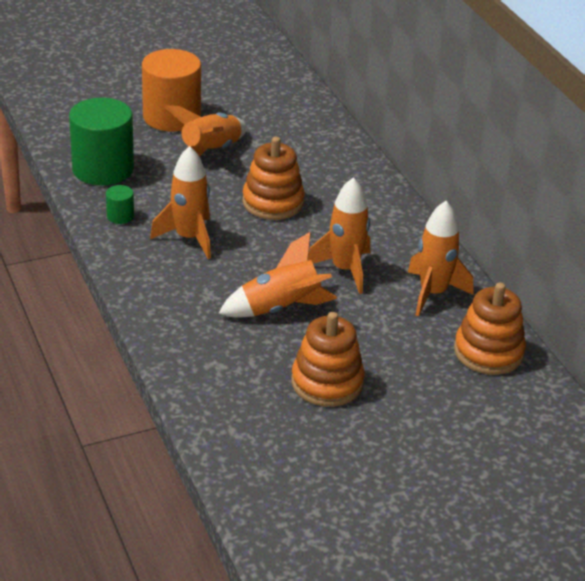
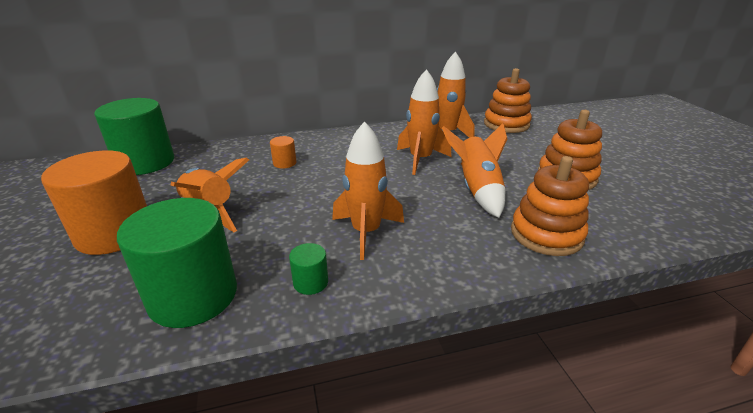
camera: 80 degrees left, 5 degrees down
orange stacking toy [242,137,305,220] -> orange stacking toy moved to [511,156,589,256]
none -> green cylinder [94,98,174,175]
none -> orange cylinder [270,136,296,168]

